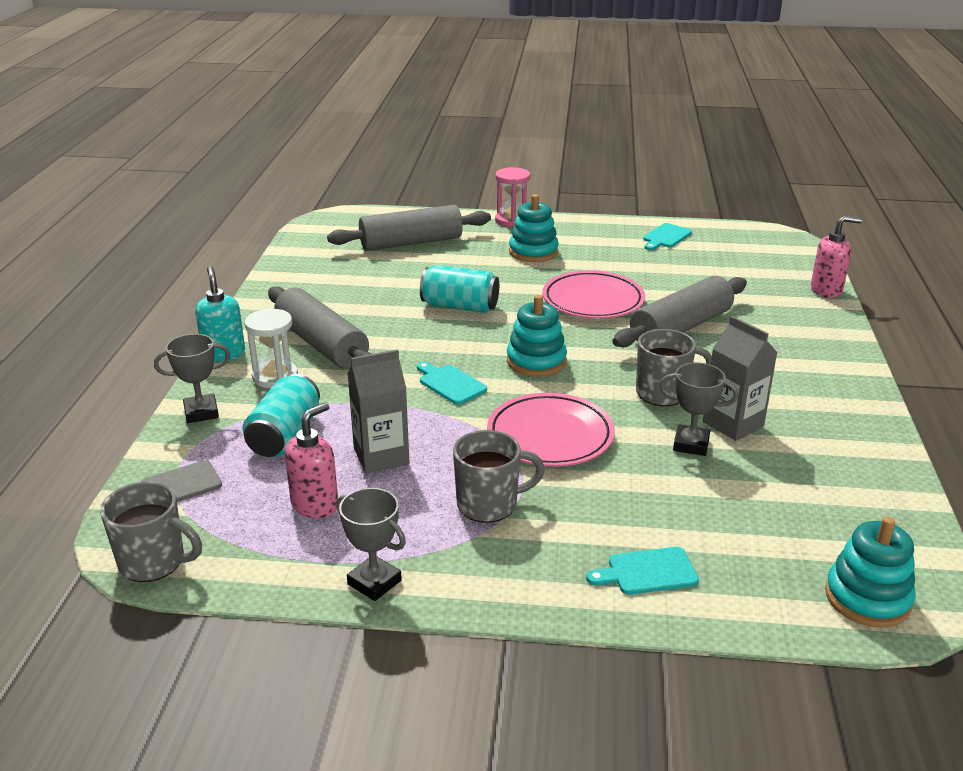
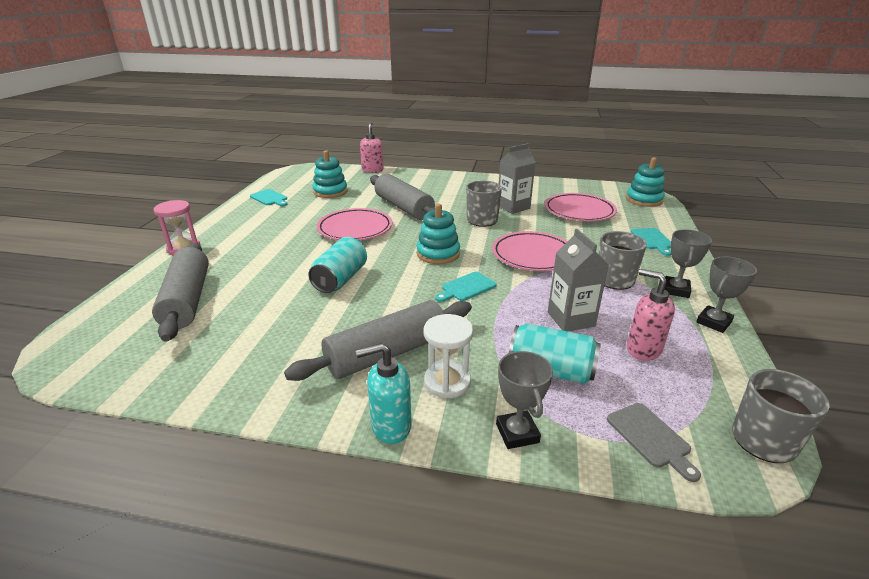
camera: 85 degrees left, 0 degrees up
turquoise stacking toy [509,194,559,262] -> turquoise stacking toy moved to [312,150,348,198]
grey trophy [659,363,738,456] -> grey trophy moved to [665,229,712,298]
none -> pink plate [545,193,617,221]

